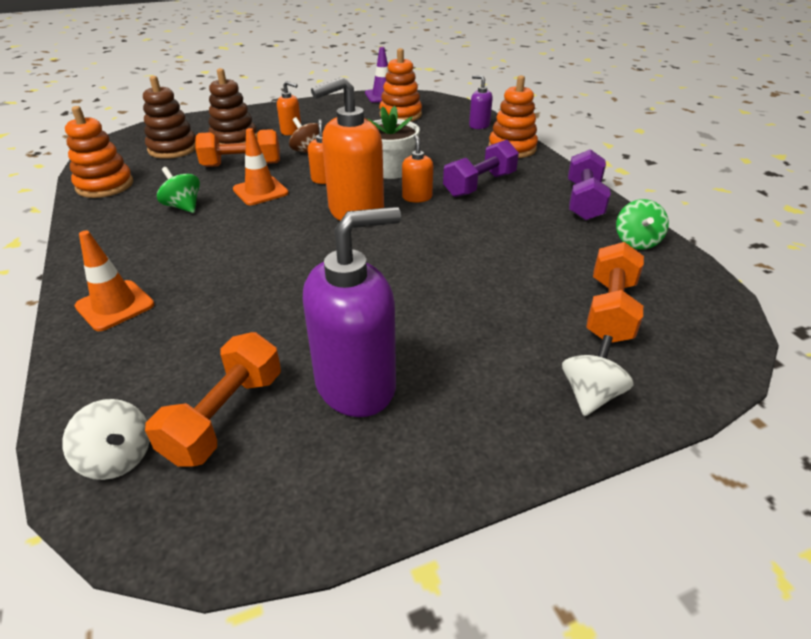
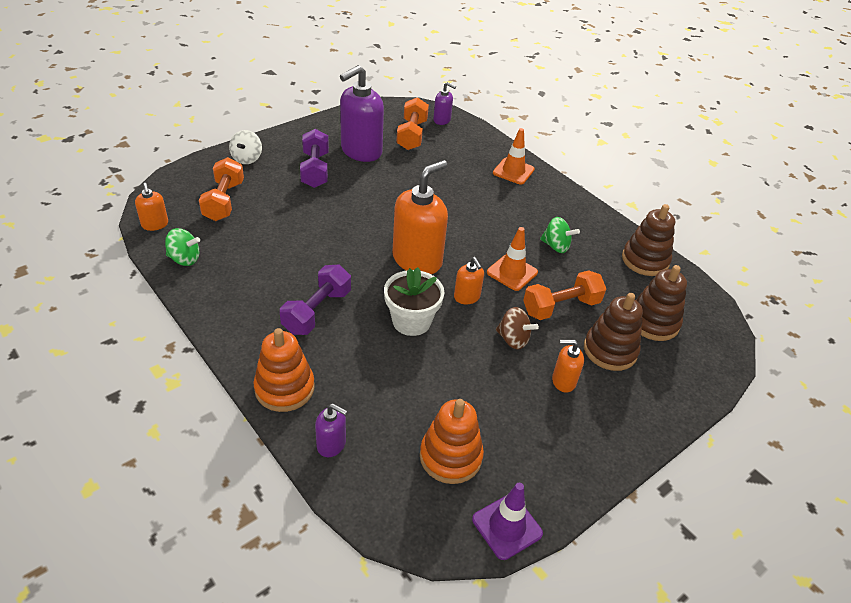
camera: 160 degrees right, 5 degrees up
white spinning top [62,399,150,480] -> purple soap dispenser [433,82,456,125]
orange stacking toy [65,106,133,198] -> brown stacking toy [622,204,675,276]
orange soap dispenser [402,135,433,202] -> orange soap dispenser moved to [135,183,168,231]
purple dumbbell [568,149,611,221] -> purple dumbbell moved to [300,129,329,188]
green spinning top [616,199,669,249] -> green spinning top turned 105 degrees clockwise [165,228,200,266]

